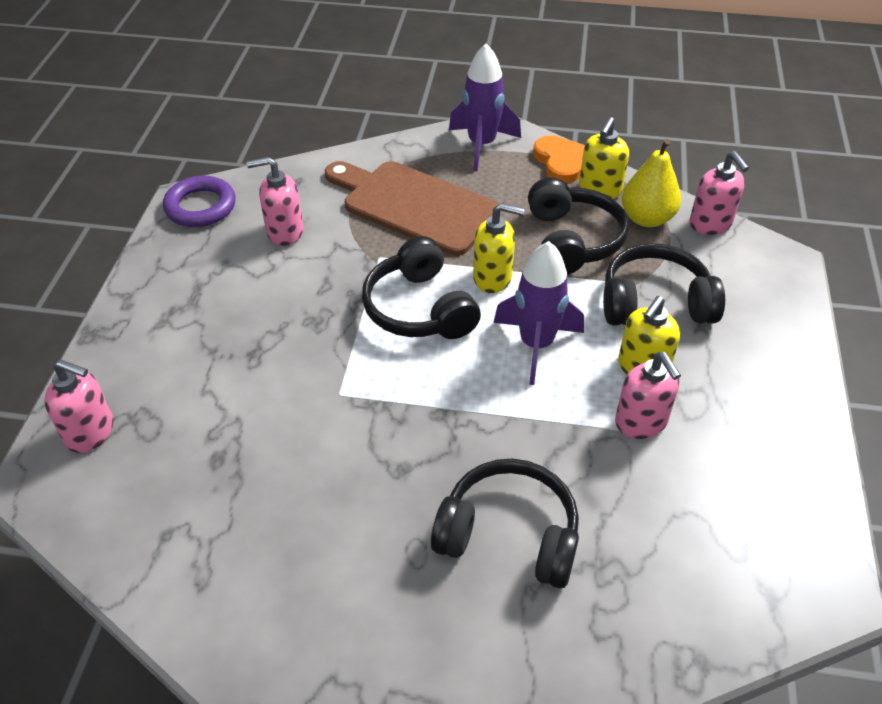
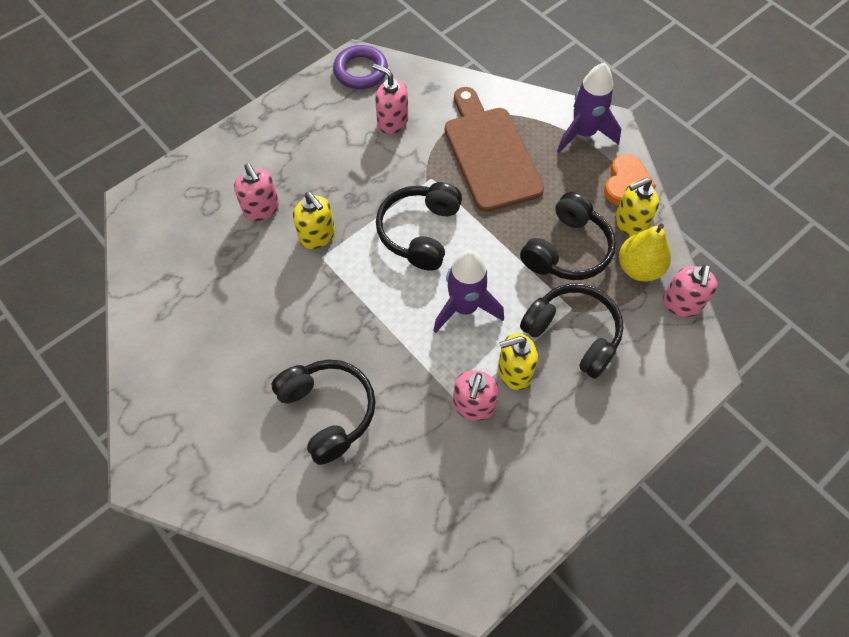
camera: 40 degrees right, 15 degrees up
pink soap dispenser [44,360,113,453] -> pink soap dispenser moved to [234,163,279,221]
yellow soap dispenser [473,203,525,293] -> yellow soap dispenser moved to [293,192,335,249]

